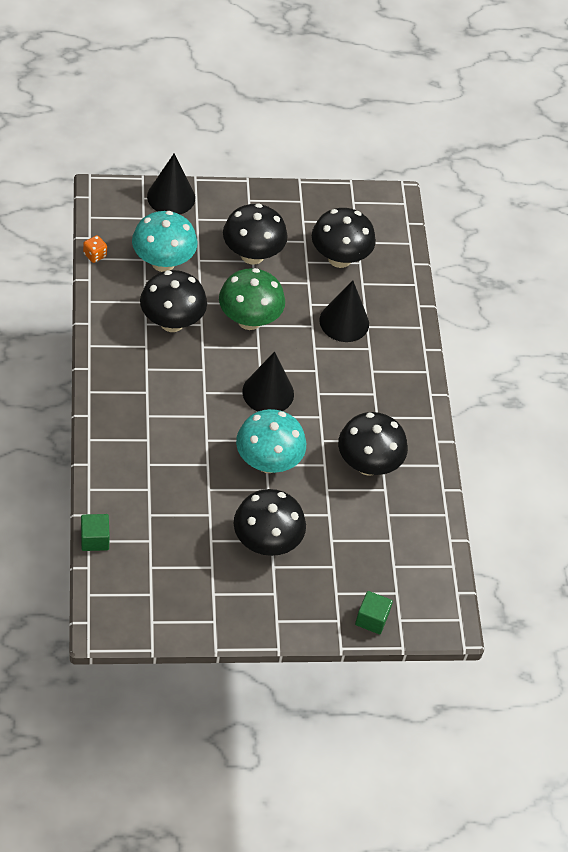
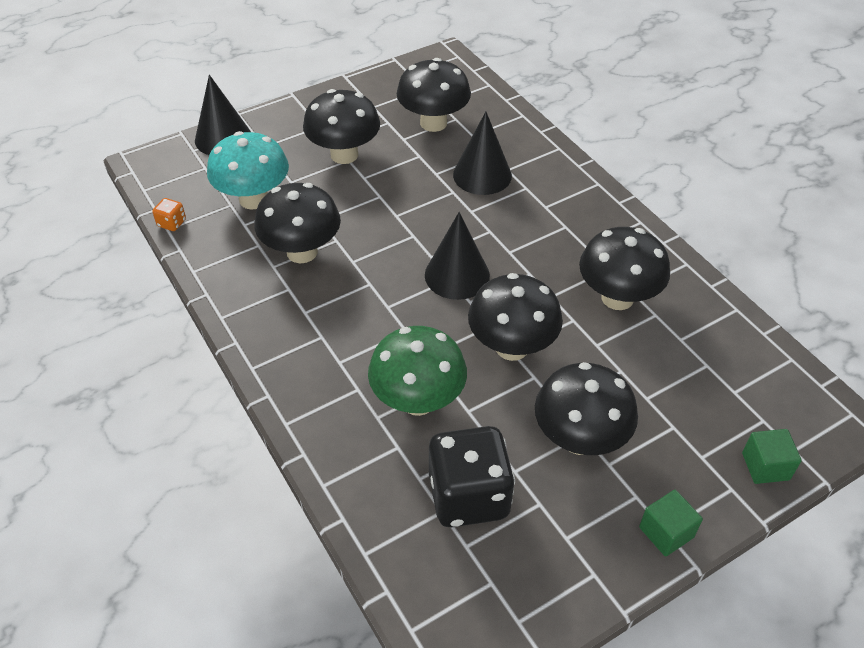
camera: 20 degrees left, 5 degrees down
green cube [81,514,110,551] -> green cube moved to [639,490,703,556]
green mushroom [219,268,285,330] -> green mushroom moved to [368,326,467,416]
turquoise mushroom [236,409,306,473] -> black mushroom [468,273,563,361]
none -> black dice [429,426,515,527]

